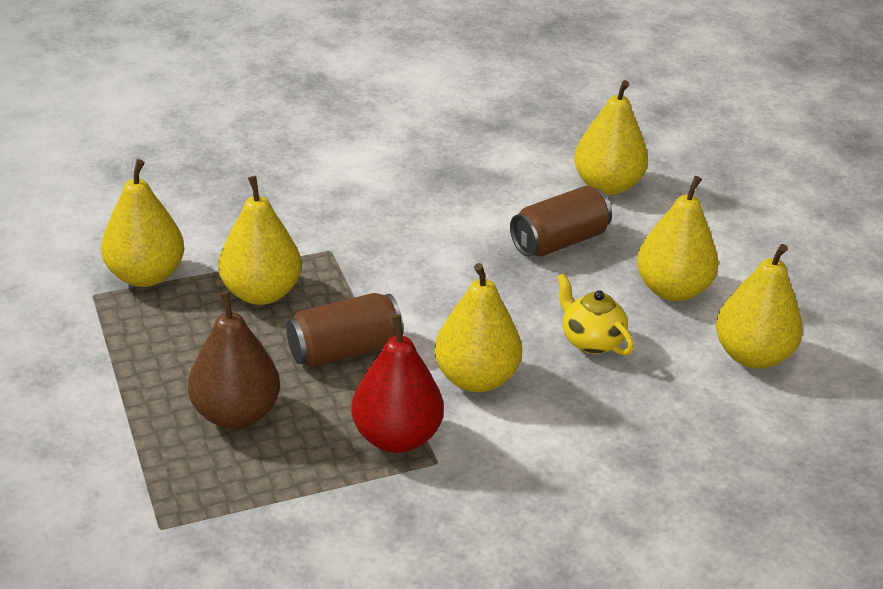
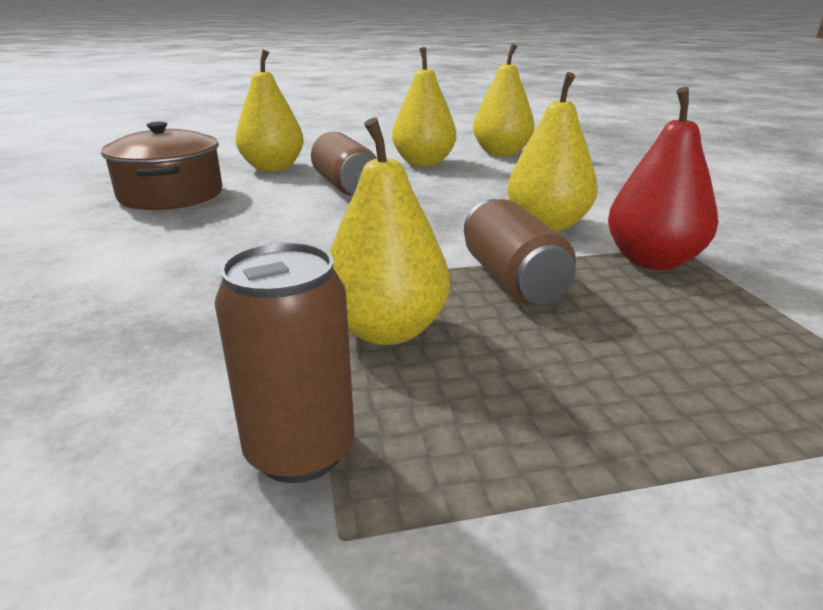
camera: 80 degrees left, 10 degrees down
yellow pear [101,159,184,287] -> brown can [214,242,354,483]
brown pear [188,291,280,429] -> none
yellow teapot [557,273,634,356] -> none
none -> brown pot [101,122,222,210]

